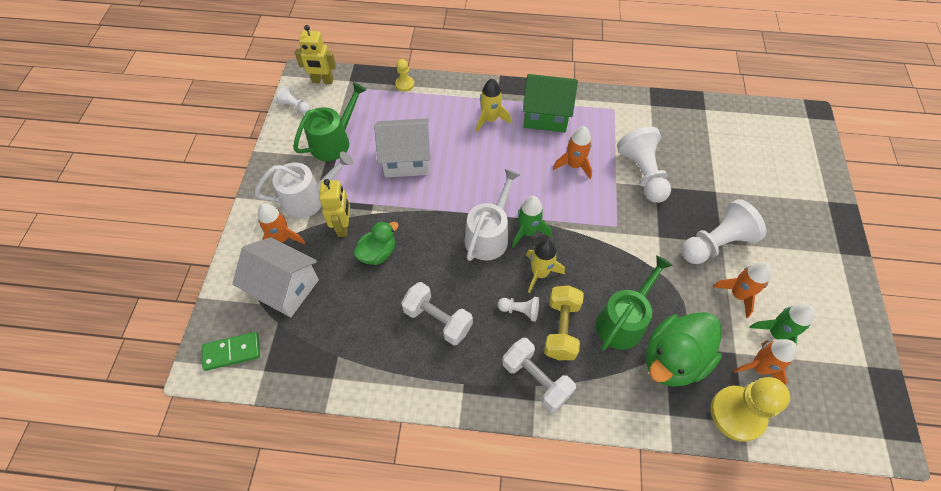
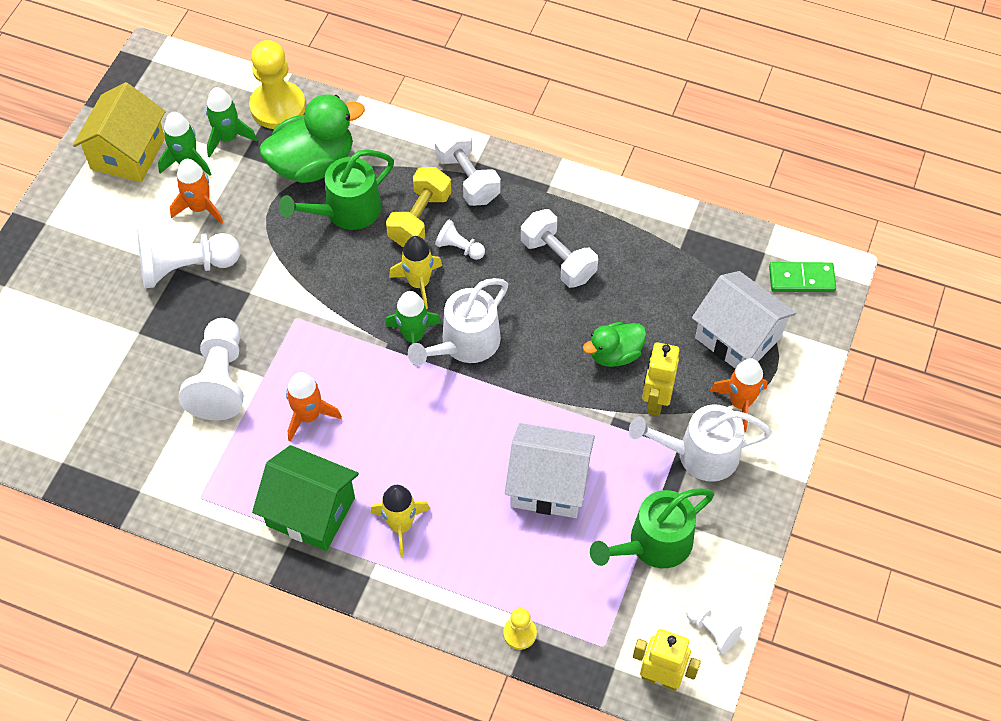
camera: 165 degrees left, 0 degrees up
orange rocket [734,339,797,384] -> green rocket [206,87,257,158]
none -> yellow house [73,82,166,182]

